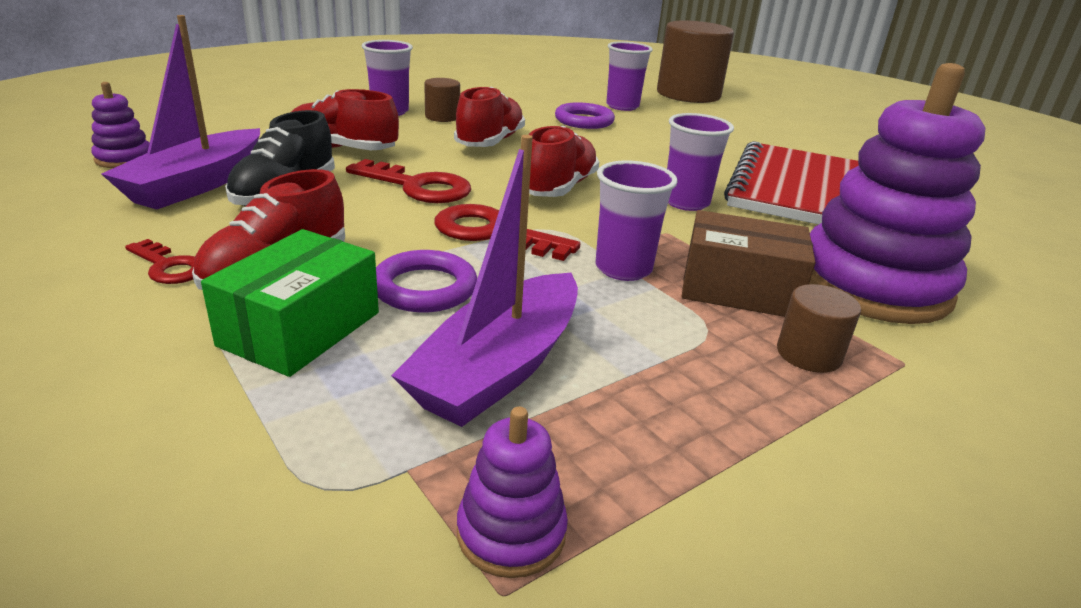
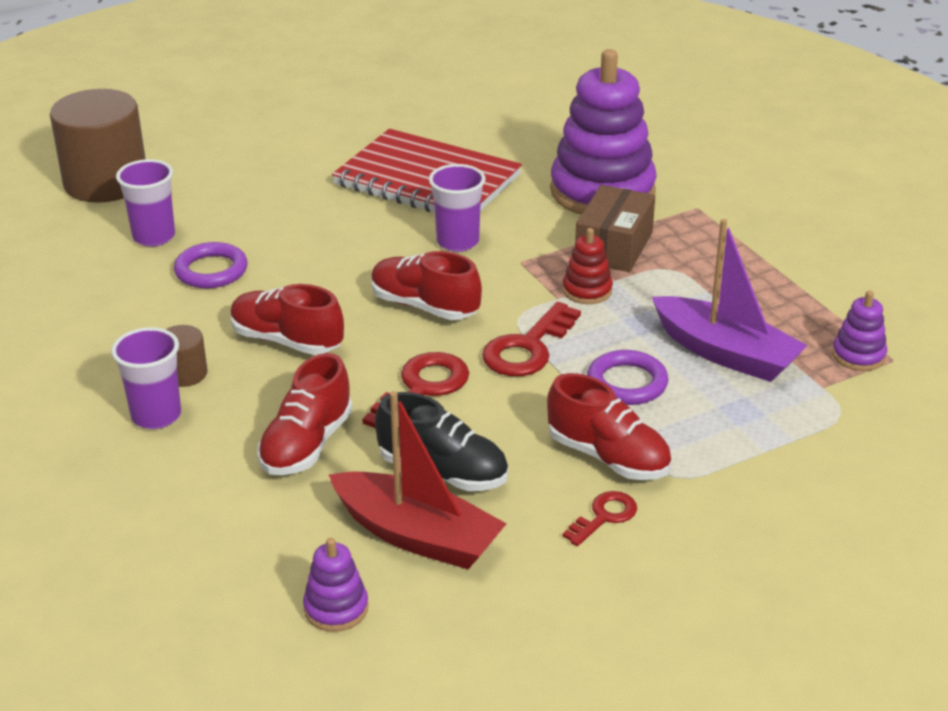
camera: 80 degrees left, 5 degrees up
purple boat [101,15,260,209] -> red boat [329,391,507,569]
green box [201,229,379,377] -> none
purple cup [595,161,678,281] -> red stacking toy [562,228,613,304]
brown cylinder [777,284,861,373] -> none

